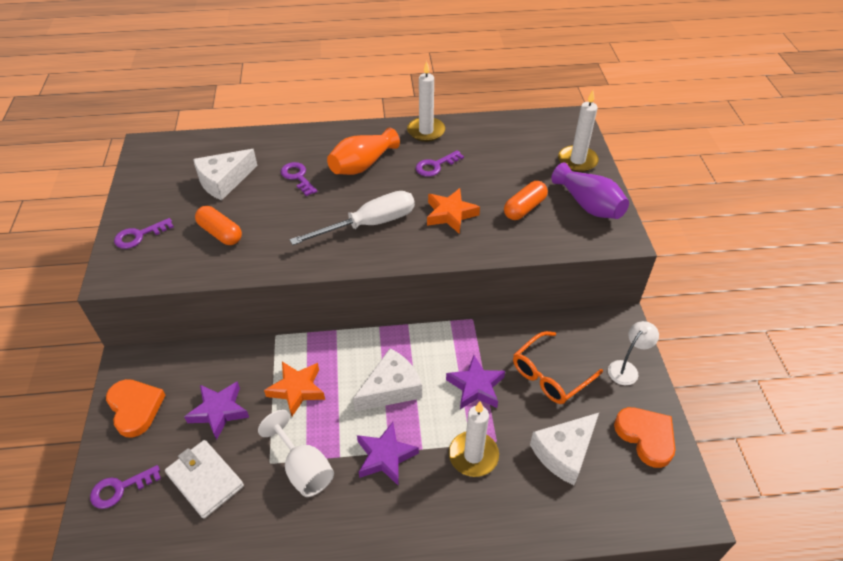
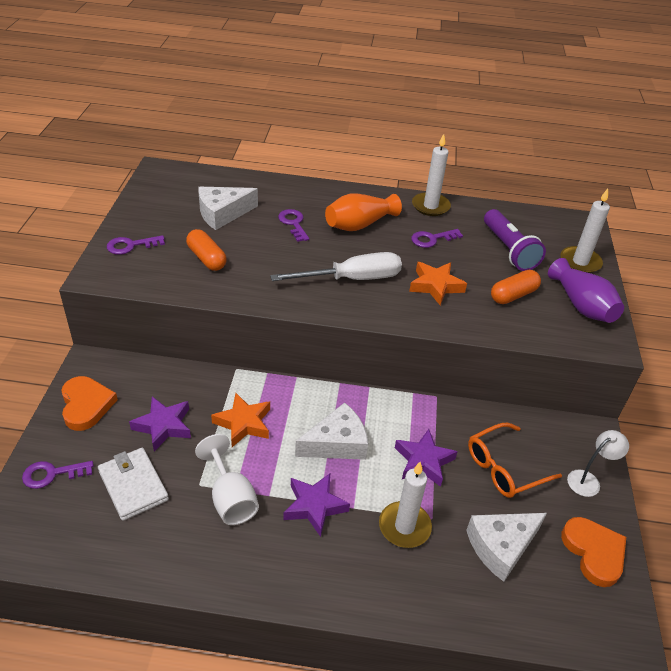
camera: 10 degrees right, 5 degrees down
none -> purple flashlight [484,209,546,271]

